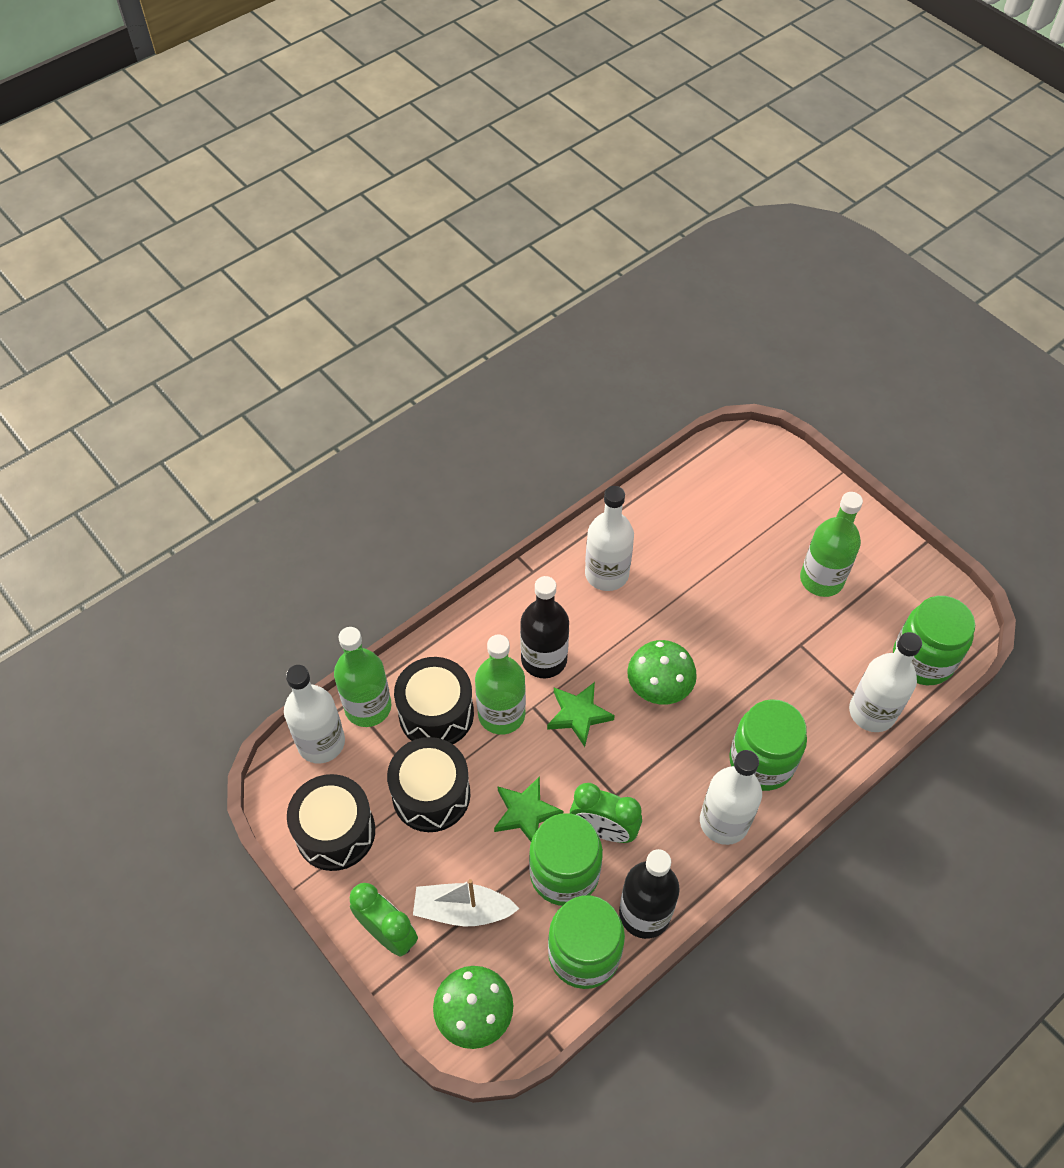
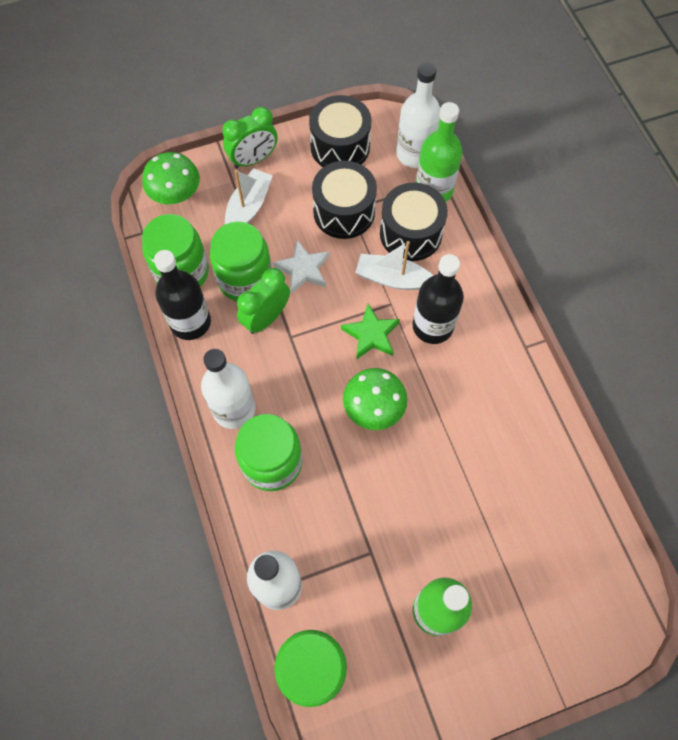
camera: 110 degrees right, 10 degrees up
green bottle [475,635,526,735] -> white boat [355,241,433,290]
green star [494,776,563,841] -> white star [273,240,329,294]
white bottle [585,486,634,591] -> none

